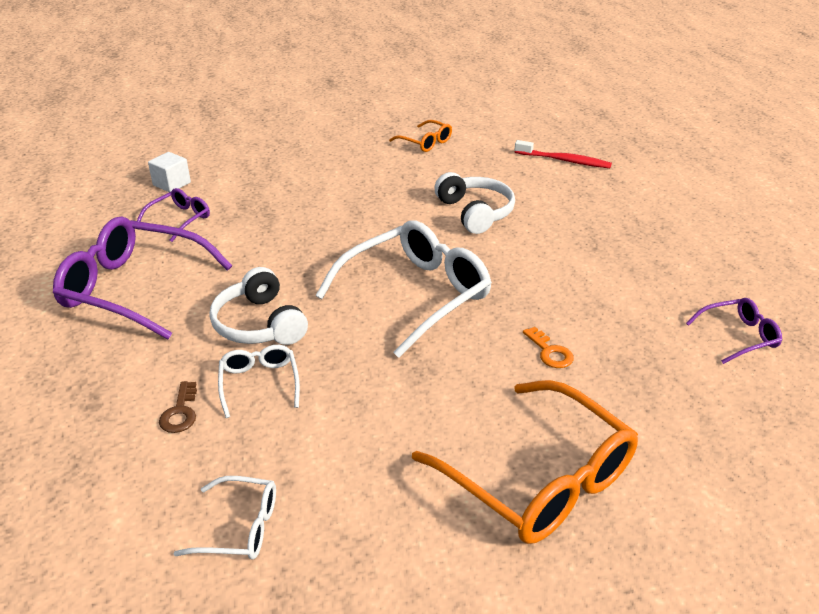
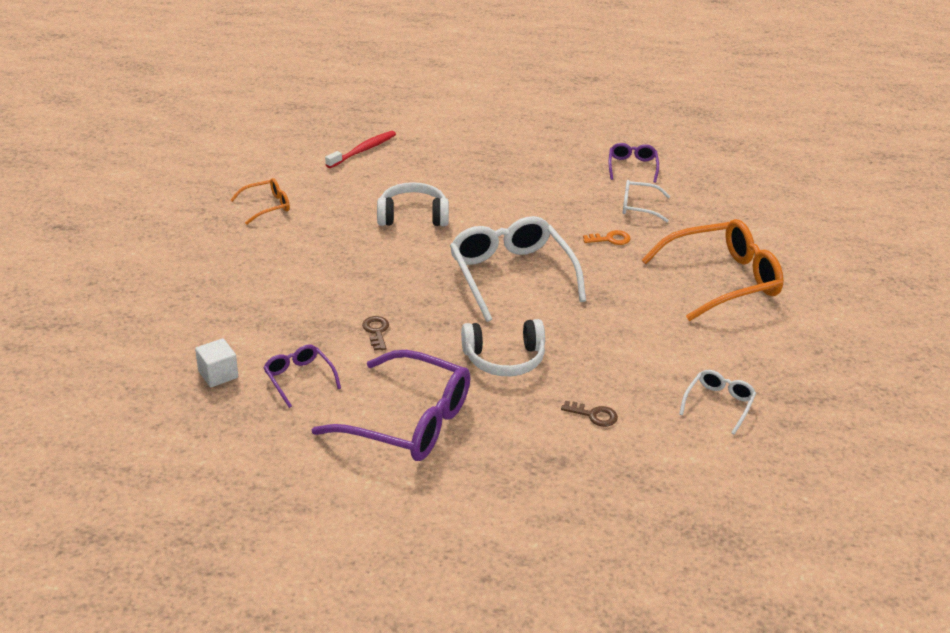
camera: 70 degrees left, 0 degrees up
purple glasses [53,216,232,340] -> purple glasses turned 105 degrees counterclockwise [311,350,470,461]
white glasses [218,345,300,418] -> white glasses moved to [623,180,670,222]
none -> brown key [362,316,389,350]

